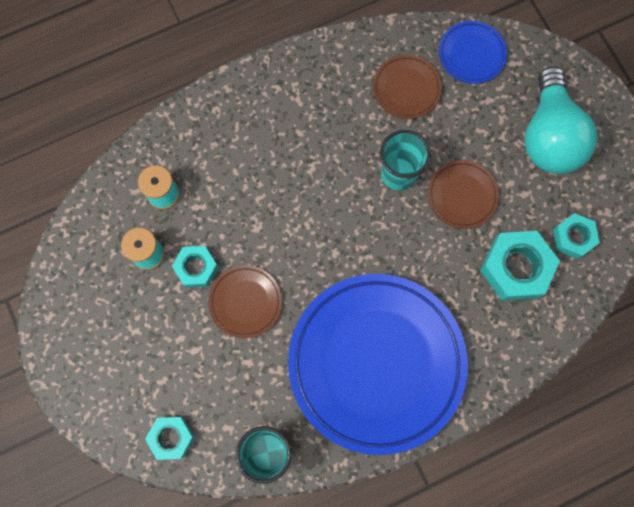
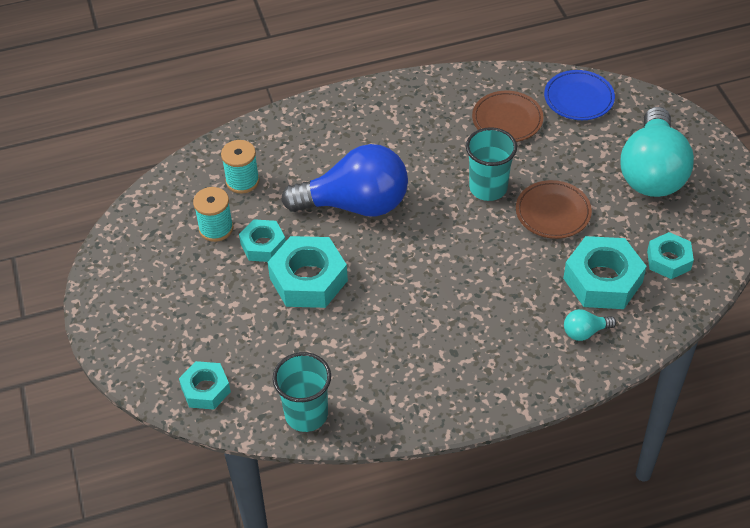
camera: 10 degrees right, 25 degrees down
brown plate [208,265,282,338] -> turquoise nut [268,236,348,308]
blue plate [288,274,468,455] -> none
none -> blue light bulb [281,144,408,216]
none -> turquoise light bulb [564,309,616,341]

